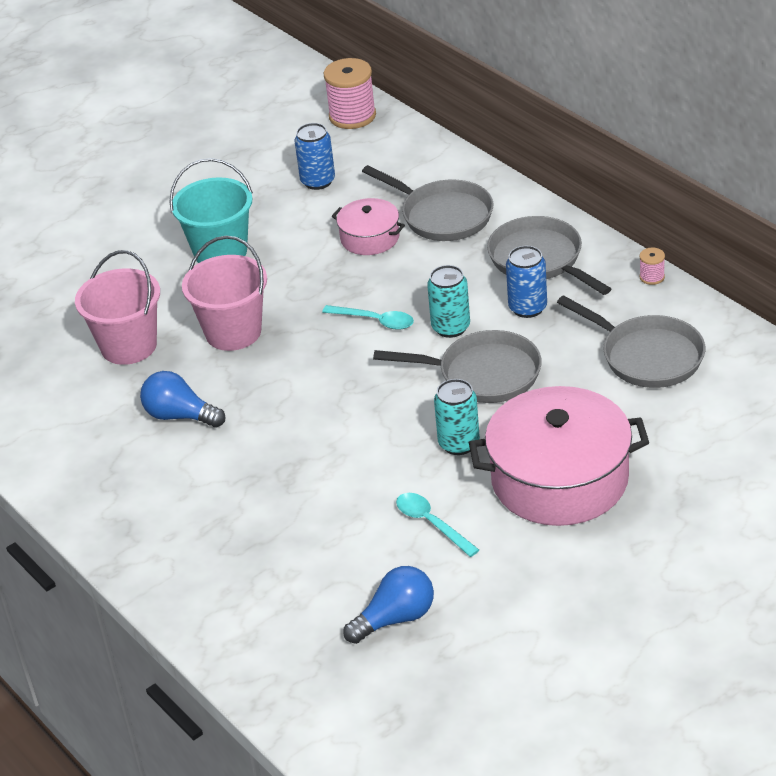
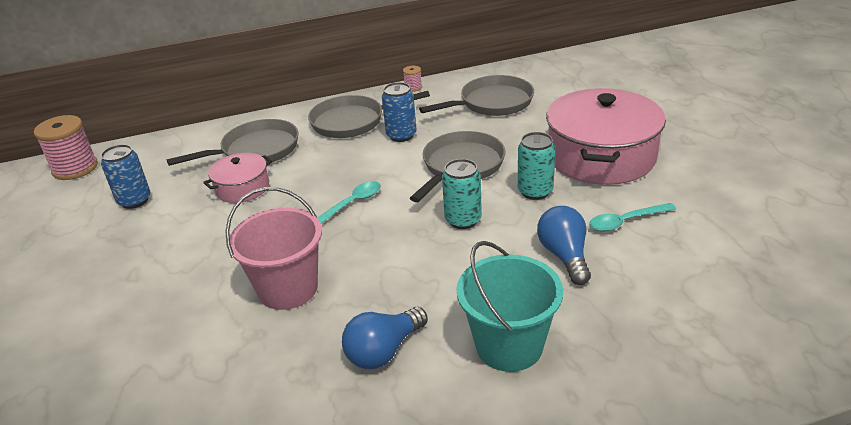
camera: 70 degrees left, 5 degrees down
pink bucket [75,250,160,365] -> none
turquoise bucket [169,158,253,263] -> turquoise bucket moved to [457,241,563,372]
blue light bulb [343,566,434,644] -> blue light bulb moved to [537,206,591,285]
turquoise can [427,265,470,338] -> turquoise can moved to [442,159,482,229]

